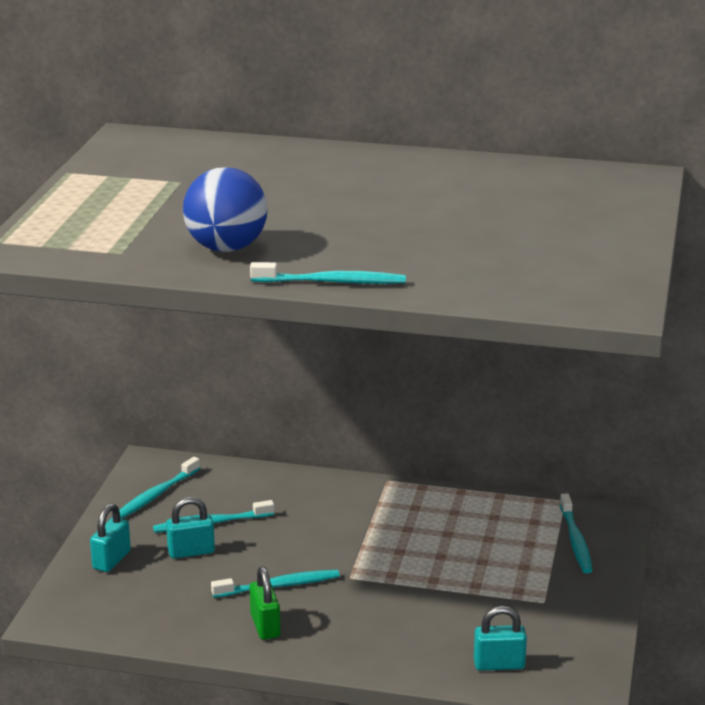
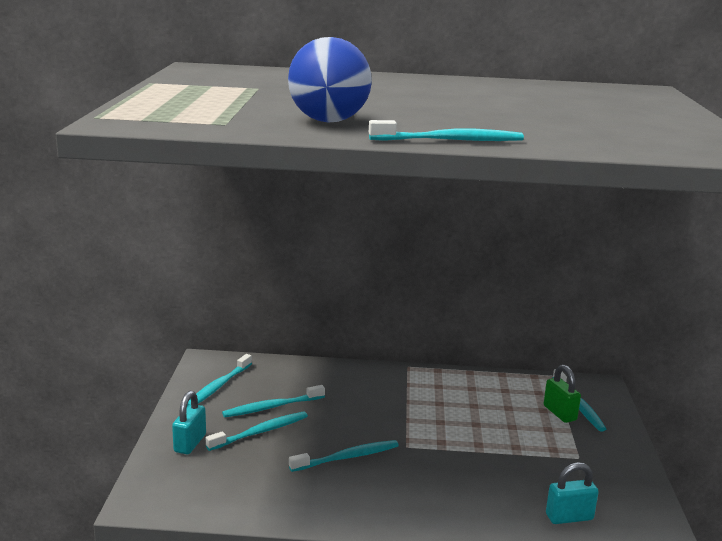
camera: 10 degrees left, 5 degrees down
turquoise padlock [166,497,215,559] -> turquoise toothbrush [206,411,308,451]
green padlock [250,566,281,640] -> green padlock moved to [544,365,581,423]

